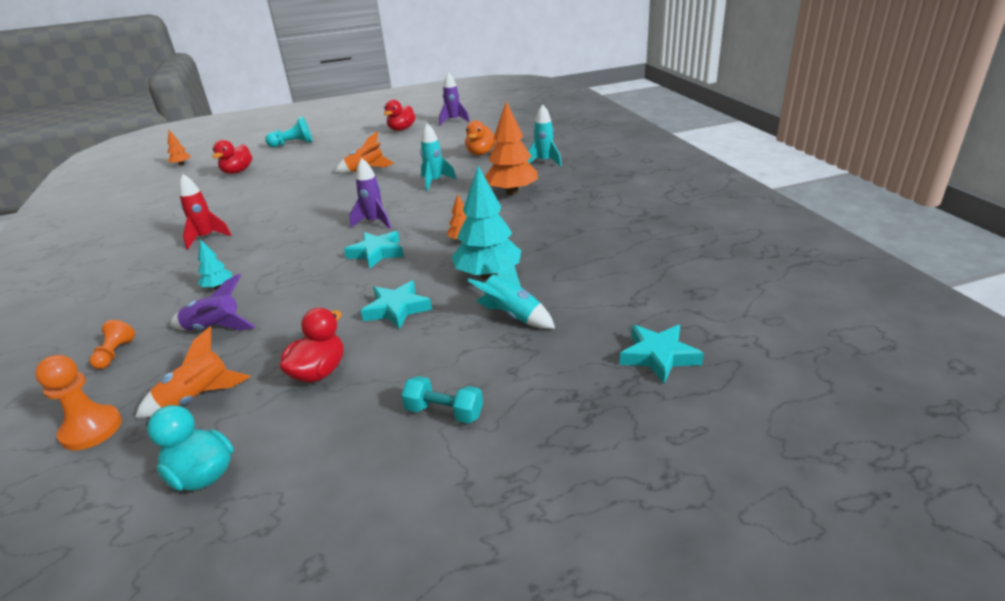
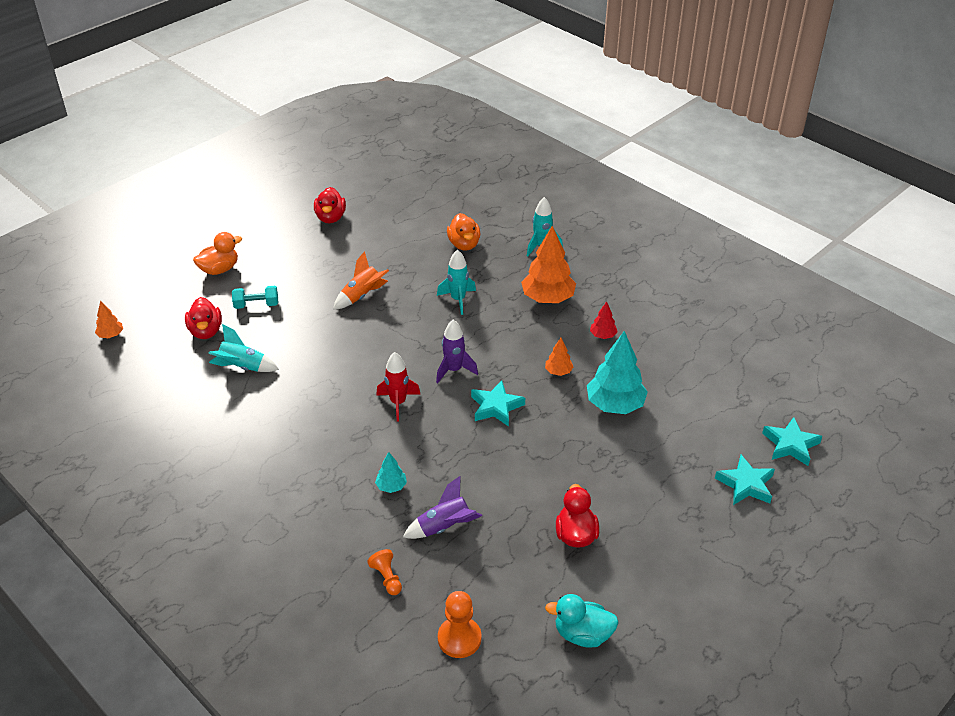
camera: 30 degrees left, 10 degrees up
orange rocket [135,327,250,418] -> none
red rocket [179,174,231,249] -> red rocket moved to [376,352,421,422]
turquoise pawn [265,116,313,147] -> orange duck [193,232,242,275]
turquoise star [361,281,432,330] -> turquoise star moved to [715,455,775,505]
turquoise dumbbell [401,376,483,424] -> turquoise dumbbell moved to [232,286,278,309]
purple rocket [439,72,470,125] -> none
turquoise rocket [467,254,555,329] -> turquoise rocket moved to [208,324,279,372]
none -> red tree [590,301,618,339]

